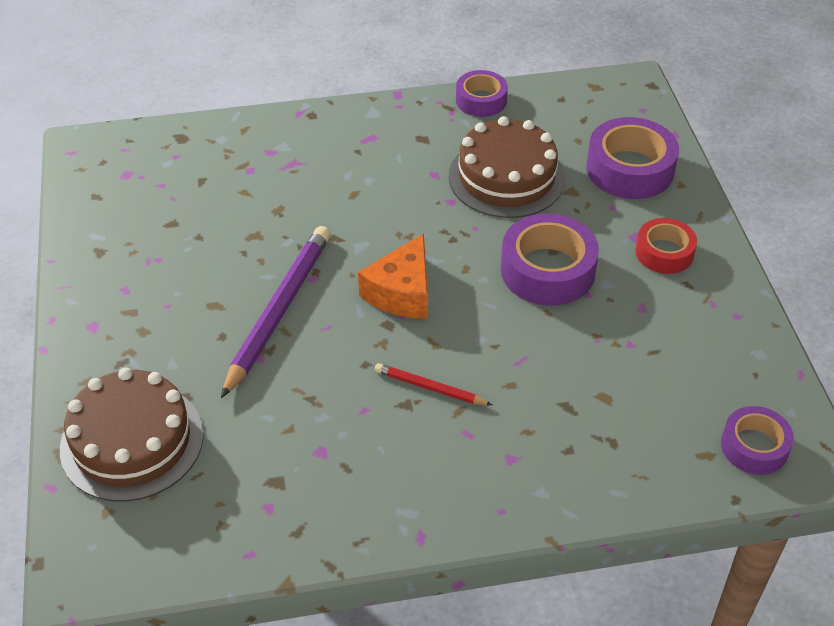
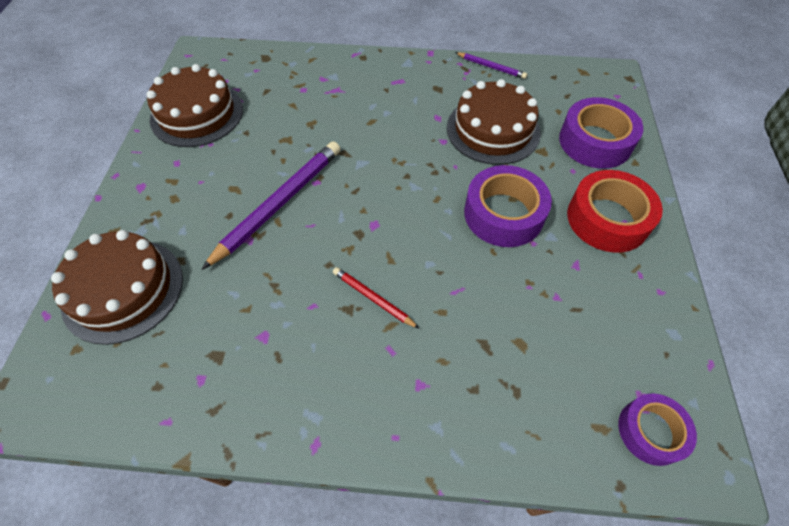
camera: 15 degrees right, 10 degrees up
orange cheese [358,233,428,319] -> none
purple tape [456,70,508,117] -> purple pencil [455,52,527,79]
red tape [635,218,697,274] -> red tape [567,170,663,253], size x1.61
none -> brown cake [146,64,243,147]

